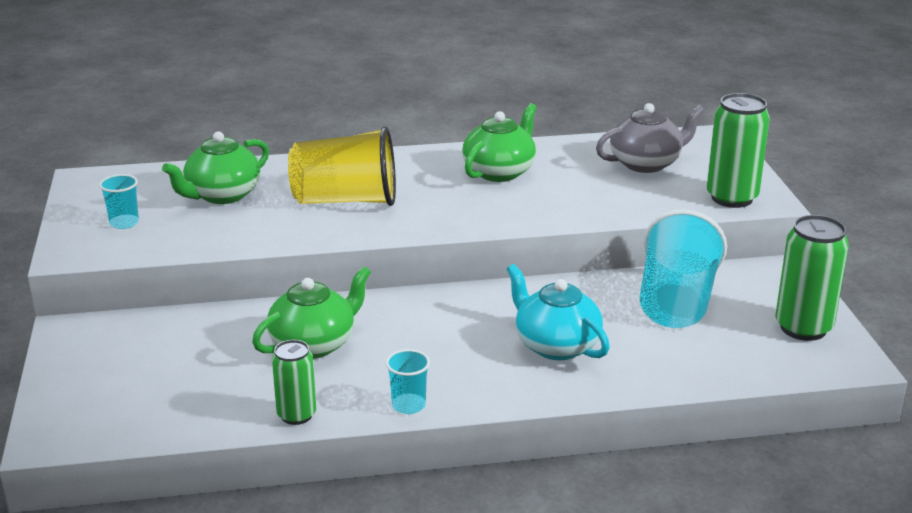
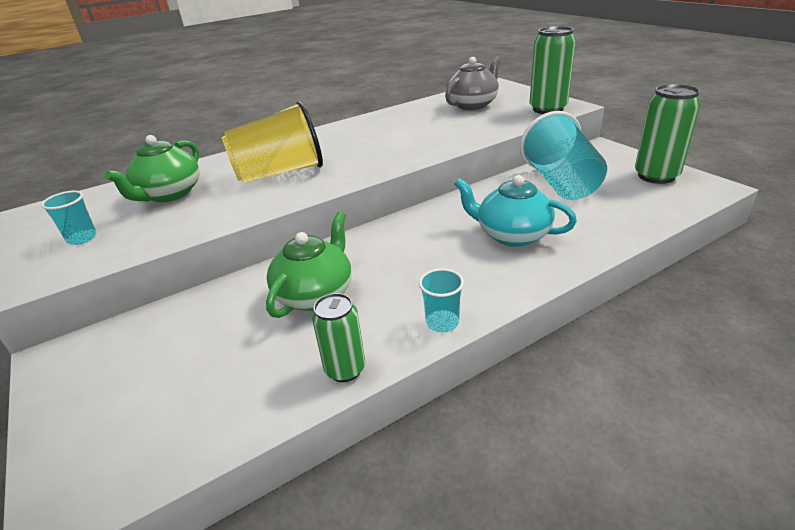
camera: 20 degrees left, 5 degrees up
green teapot [462,103,537,182] -> none

